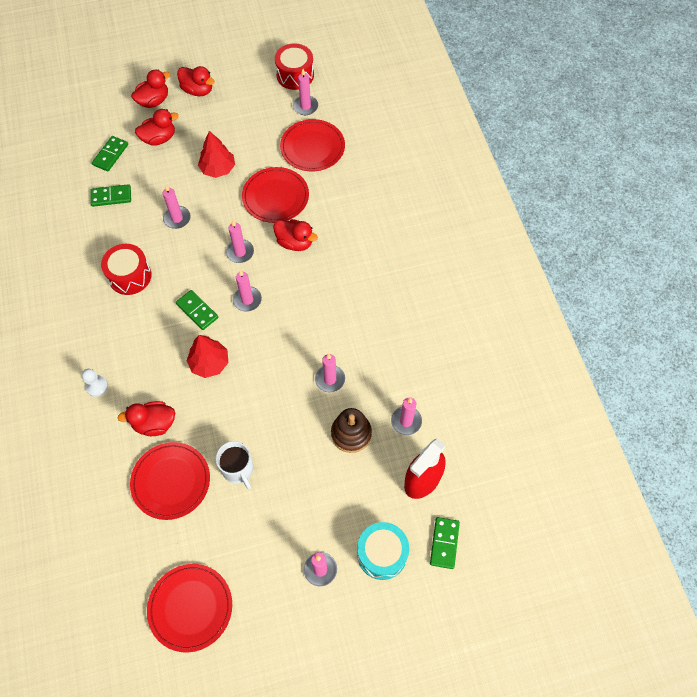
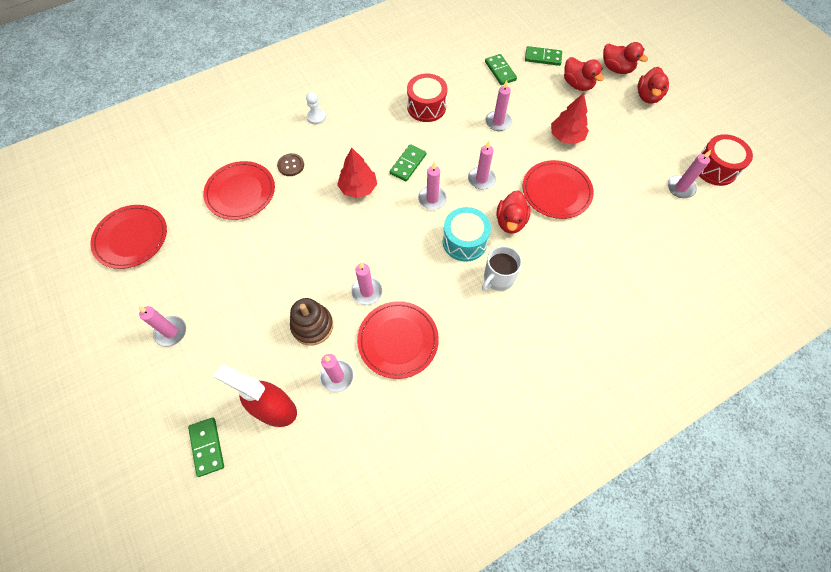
camera: 75 degrees right, 0 degrees up
red duck [118,401,175,436] -> brown button [277,153,304,176]
white mug [216,441,253,489] -> white mug moved to [482,246,522,291]
red plate [280,119,345,171] -> red plate moved to [357,301,439,379]
turquoise drum [357,522,409,580] -> turquoise drum moved to [443,207,491,262]
green domino [430,517,460,569] -> green domino turned 75 degrees clockwise [188,417,224,477]

